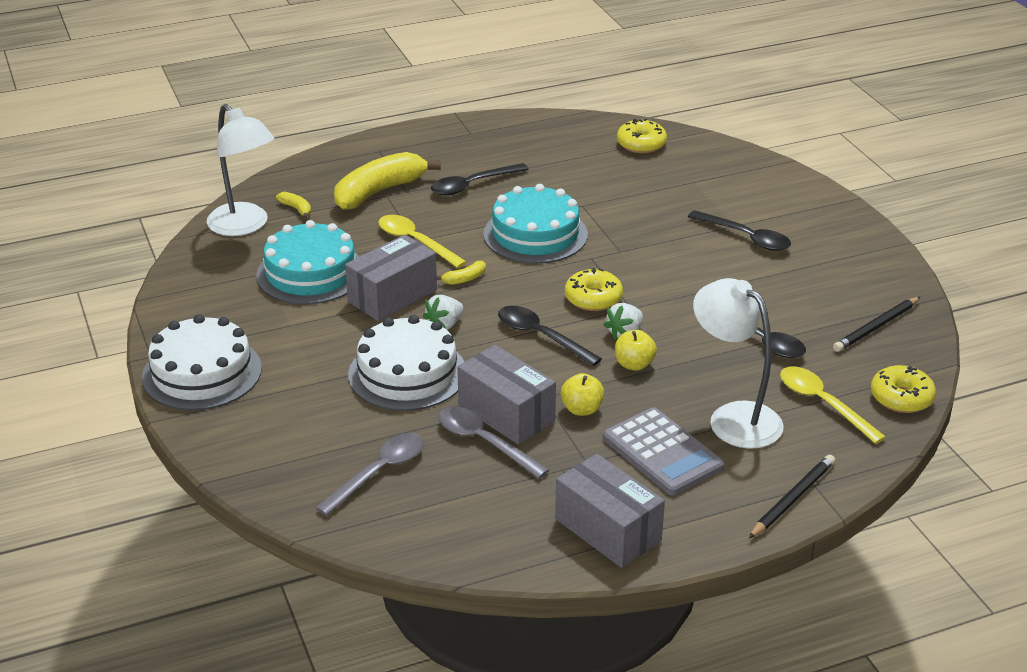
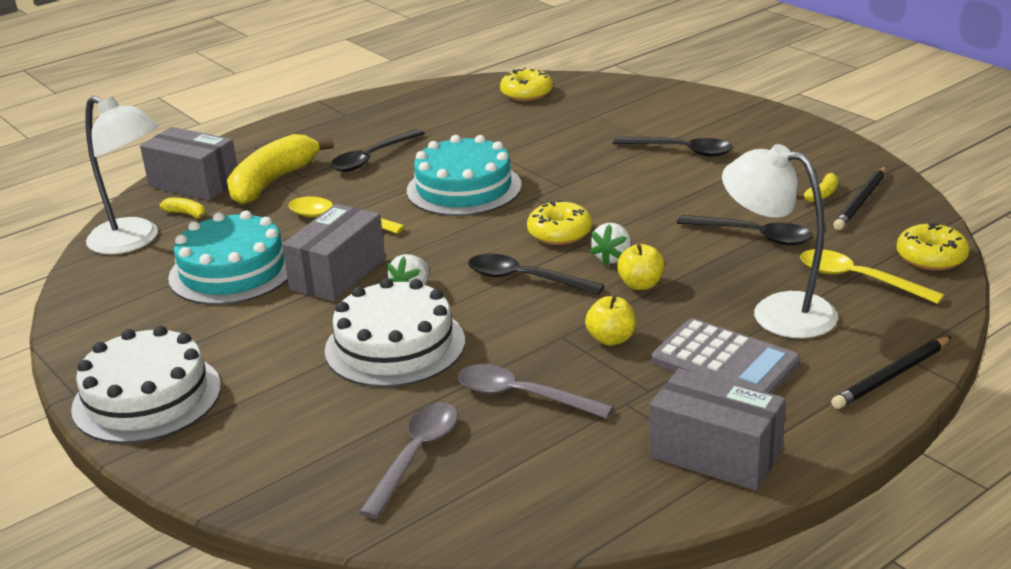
camera: 15 degrees left, 5 degrees down
yellow banana [437,261,486,285] -> yellow banana moved to [797,173,838,202]
grey box [457,345,556,445] -> grey box moved to [140,127,237,201]
black pencil [749,455,835,538] -> black pencil turned 150 degrees counterclockwise [831,336,952,409]

